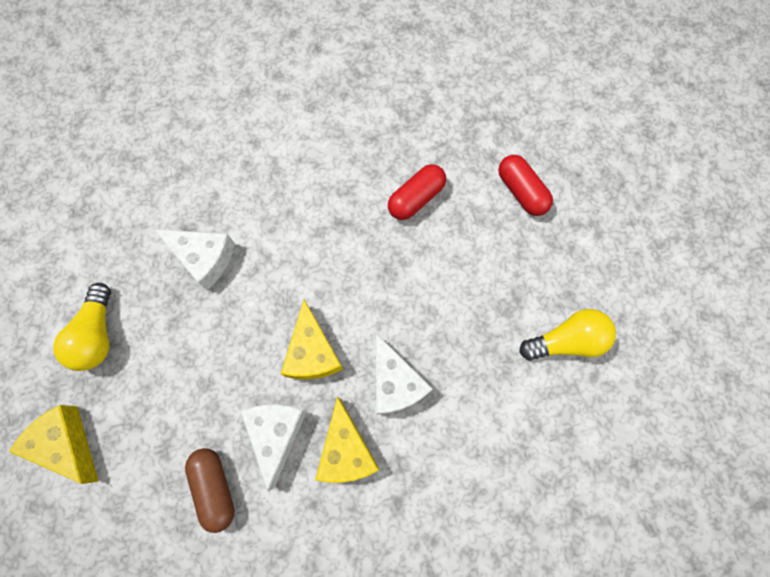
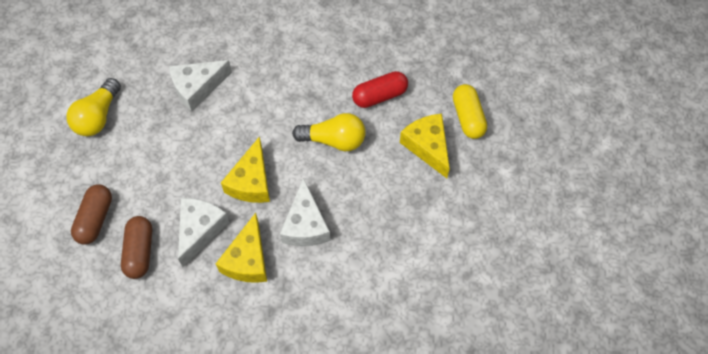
camera: 20 degrees right, 10 degrees down
yellow cheese [9,405,99,484] -> yellow cheese moved to [400,114,450,178]
white cheese [154,229,235,290] -> white cheese turned 105 degrees clockwise [169,60,232,111]
red capsule [498,155,553,216] -> yellow capsule [453,84,487,139]
yellow light bulb [519,309,616,361] -> yellow light bulb moved to [292,113,366,151]
none -> brown capsule [71,184,112,245]

